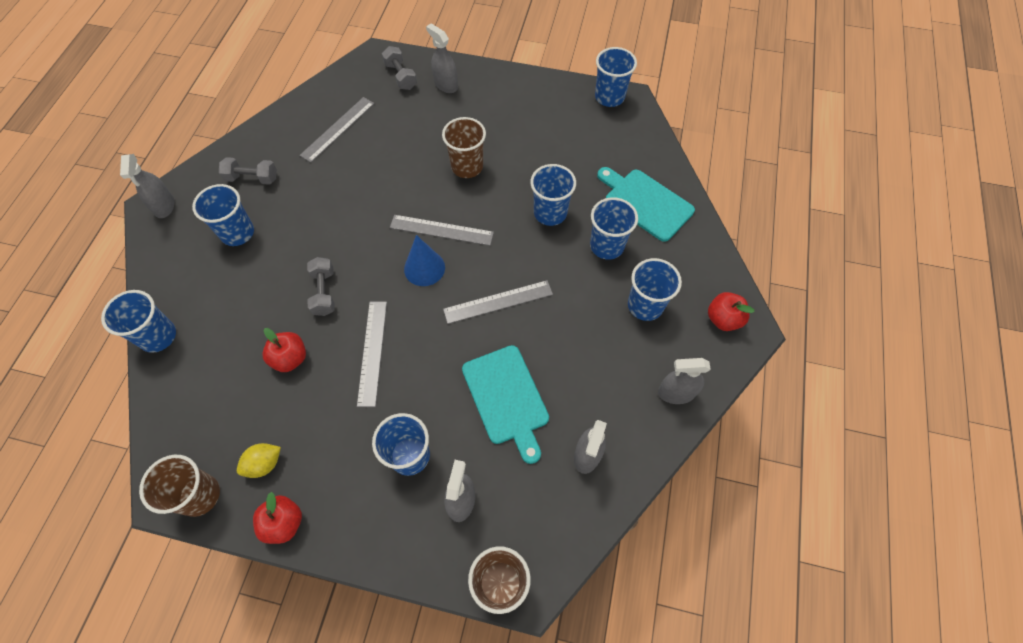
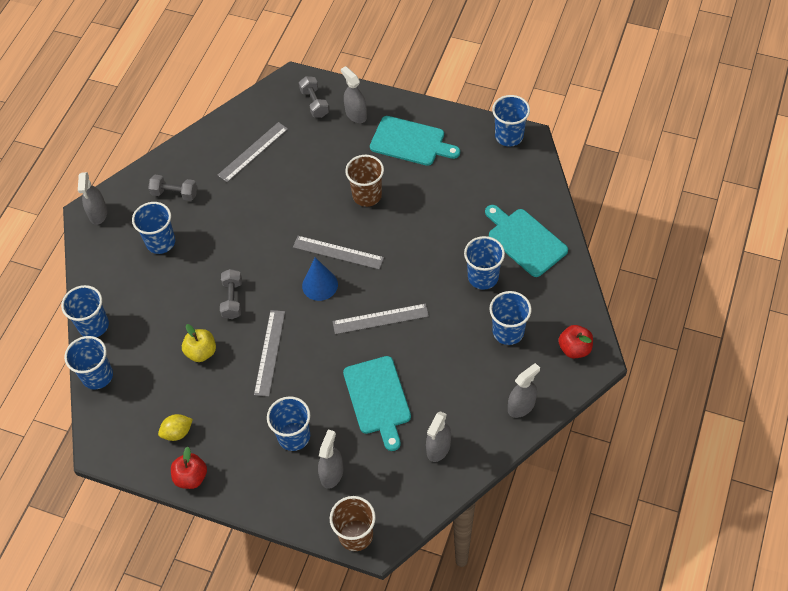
camera: 10 degrees right, 5 degrees down
brown cup [139,455,220,517] -> none
red apple [262,328,306,372] -> yellow apple [182,324,216,362]
blue cup [530,164,576,226] -> blue cup moved to [64,336,113,390]
grey spray bottle [658,358,711,404] -> grey spray bottle turned 135 degrees clockwise [508,363,540,418]
none -> turquoise cutting board [370,116,460,166]

